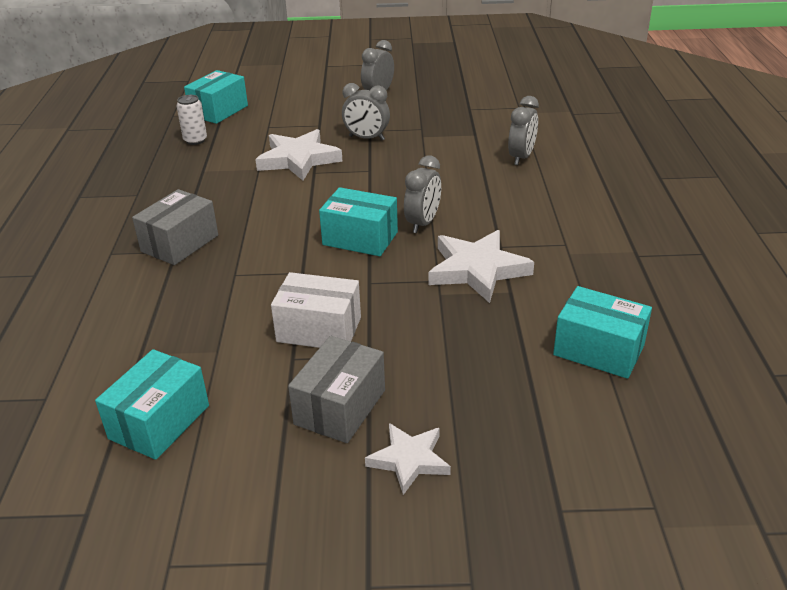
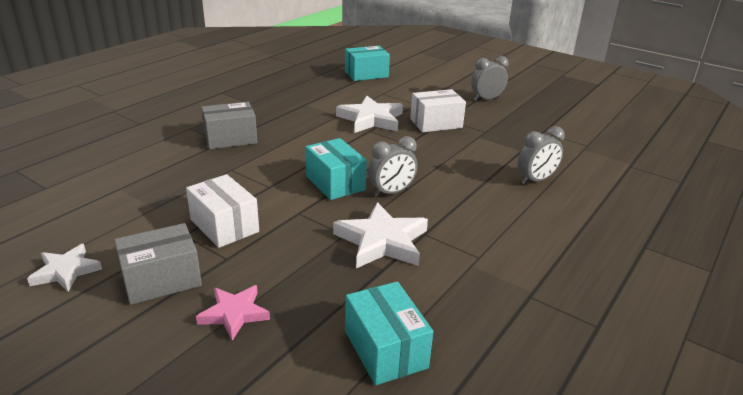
camera: 35 degrees right, 5 degrees down
turquoise box [95,349,209,460] -> none
white can [177,95,207,145] -> none
grey clock [342,83,390,140] -> white box [410,89,466,132]
white star [365,423,451,495] -> white star moved to [27,244,102,292]
none -> pink star [196,285,270,341]

